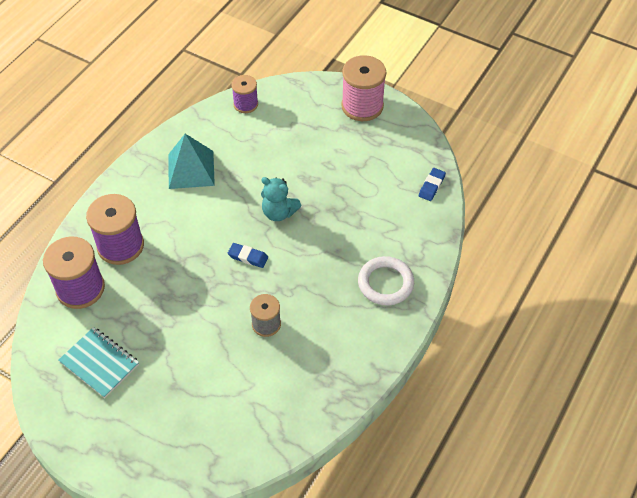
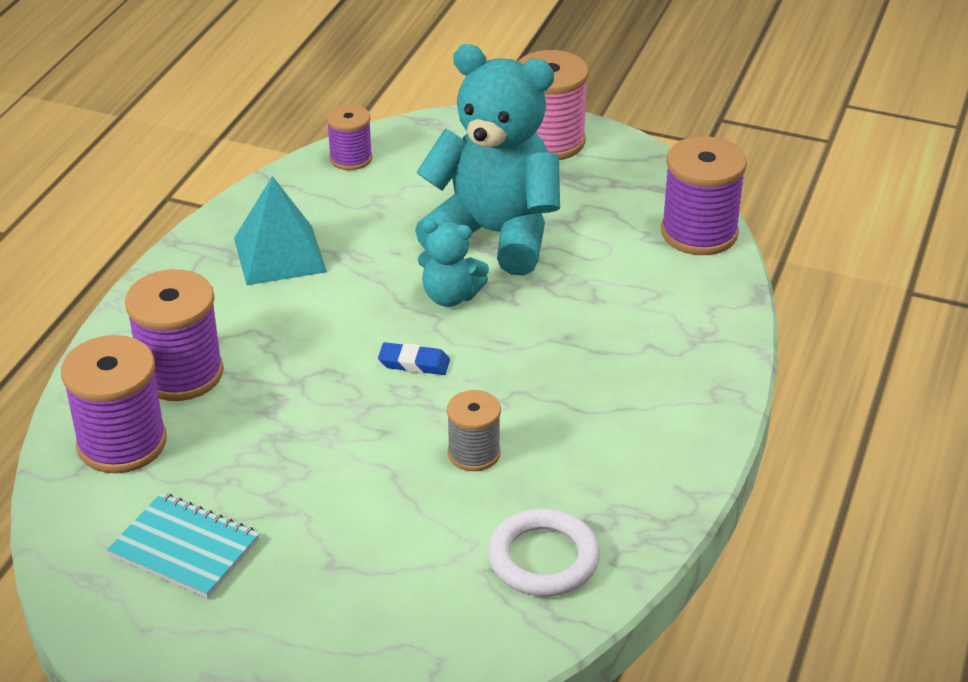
camera: 10 degrees left, 15 degrees down
white ring [358,256,414,306] -> white ring moved to [488,509,600,597]
blue eraser [419,168,446,201] -> purple spool [661,136,747,255]
none -> turquoise teddy bear [415,44,560,276]

